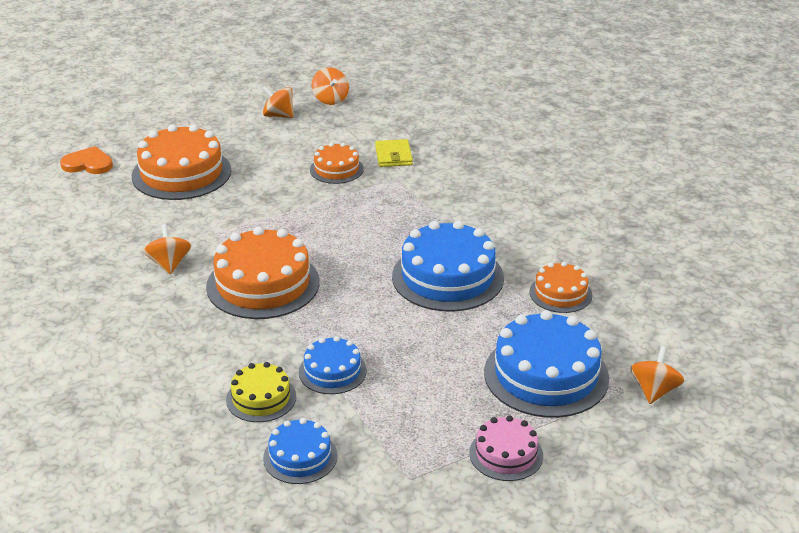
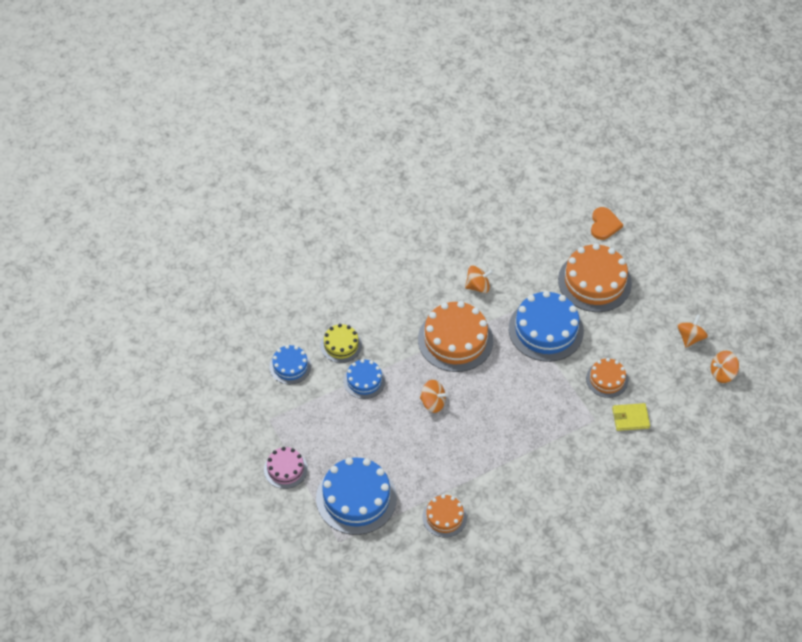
camera: 90 degrees right, 20 degrees up
blue cake [392,221,504,312] -> blue cake moved to [509,291,584,362]
orange spinning top [630,346,684,404] -> orange spinning top moved to [420,380,448,413]

